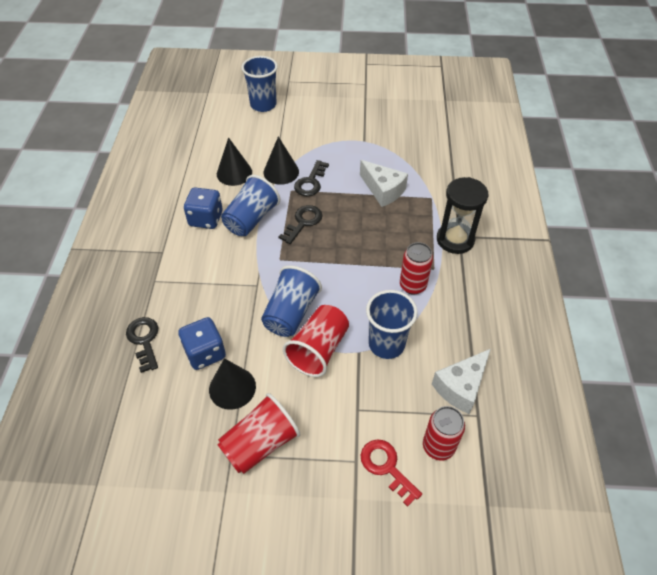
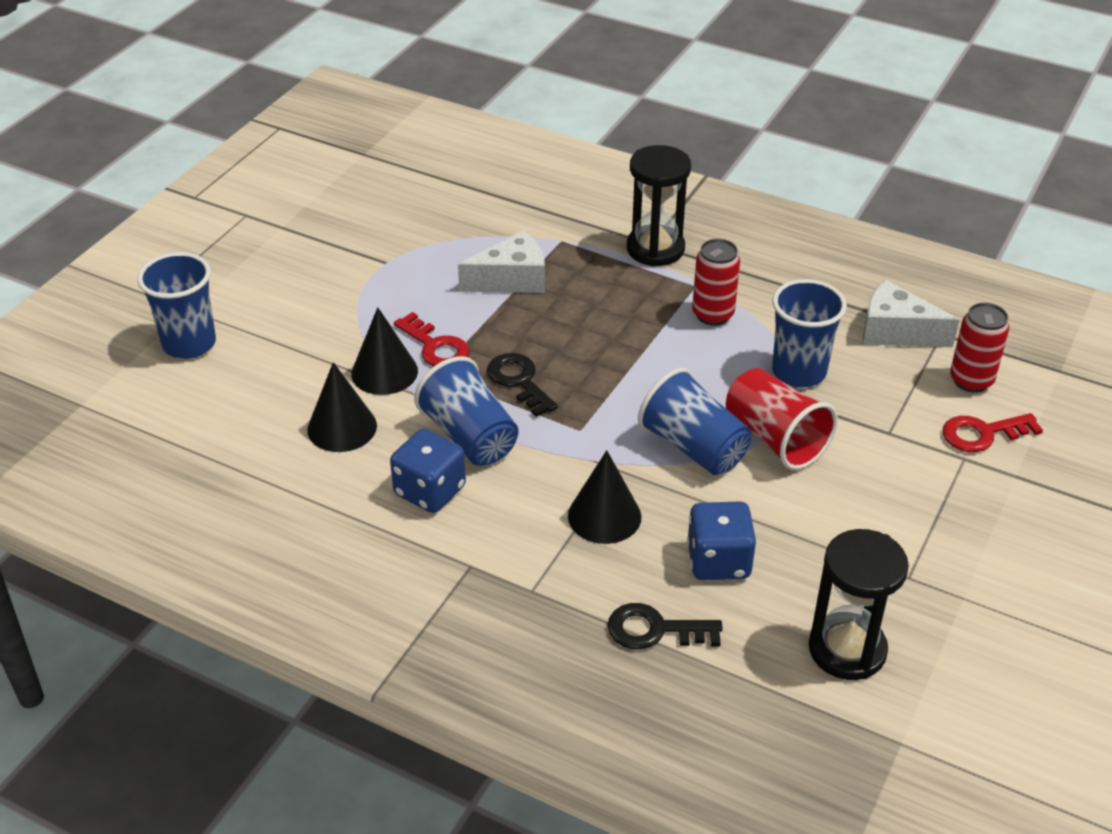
camera: 65 degrees left, 10 degrees down
black cone [209,358,256,410] -> black cone moved to [568,450,641,544]
red cup [217,393,300,474] -> none
black key [294,160,329,196] -> red key [394,312,470,367]
white cheese [432,349,491,414] -> white cheese turned 135 degrees clockwise [863,280,959,347]
none -> black hourglass [809,529,909,680]

